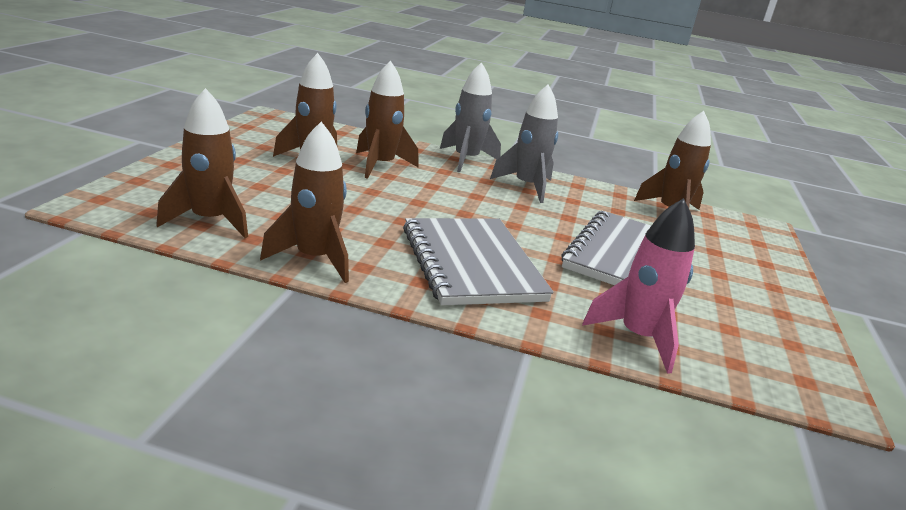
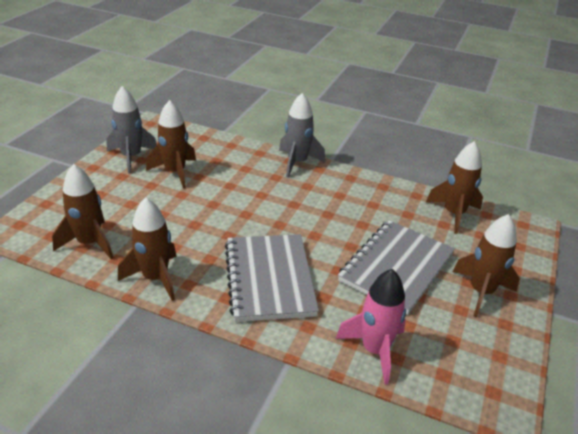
camera: 10 degrees right, 10 degrees up
brown rocket [356,61,419,179] -> brown rocket moved to [453,214,520,317]
grey rocket [490,85,558,203] -> grey rocket moved to [106,86,157,174]

